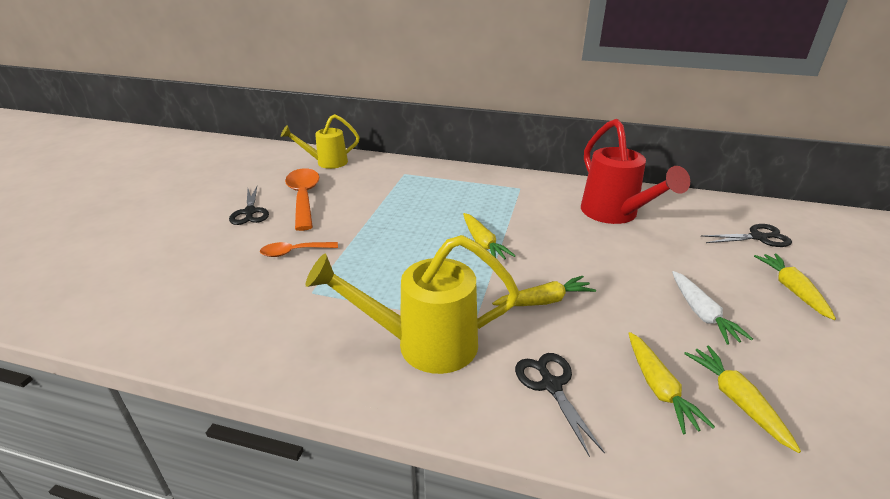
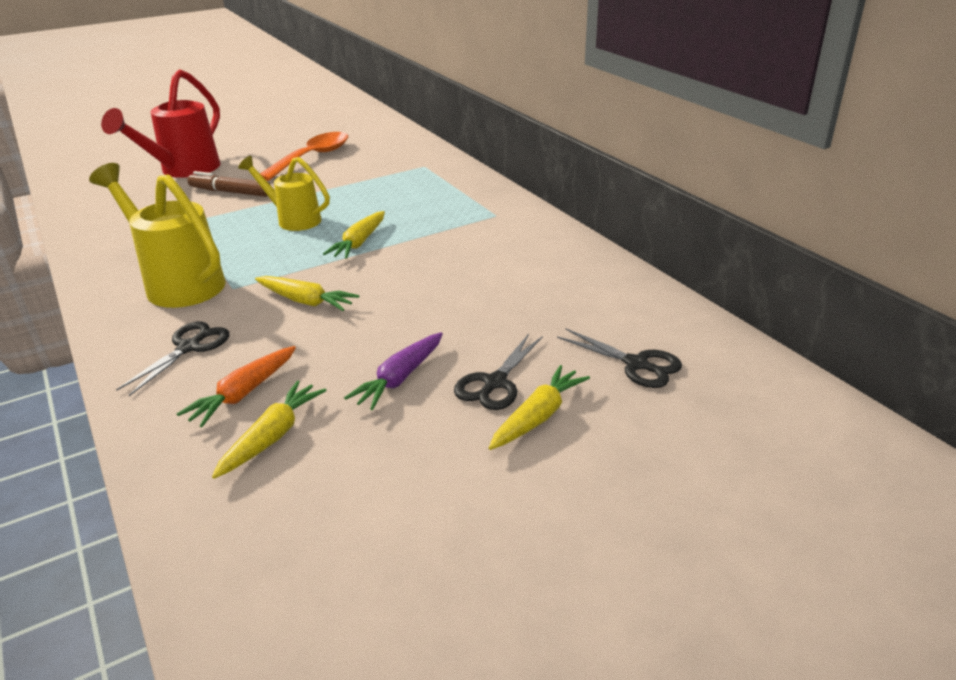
camera: 45 degrees right, 0 degrees up
black scissors [229,186,269,225] -> black scissors moved to [454,334,543,410]
orange spoon [260,242,338,257] -> brown marker [187,171,271,197]
yellow watering can [281,114,360,169] -> yellow watering can moved to [238,156,330,231]
red watering can [581,119,690,224] -> red watering can moved to [101,69,221,178]
yellow carrot [628,332,715,434] -> orange carrot [177,346,296,427]
white carrot [672,271,753,345] -> purple carrot [344,332,443,410]

